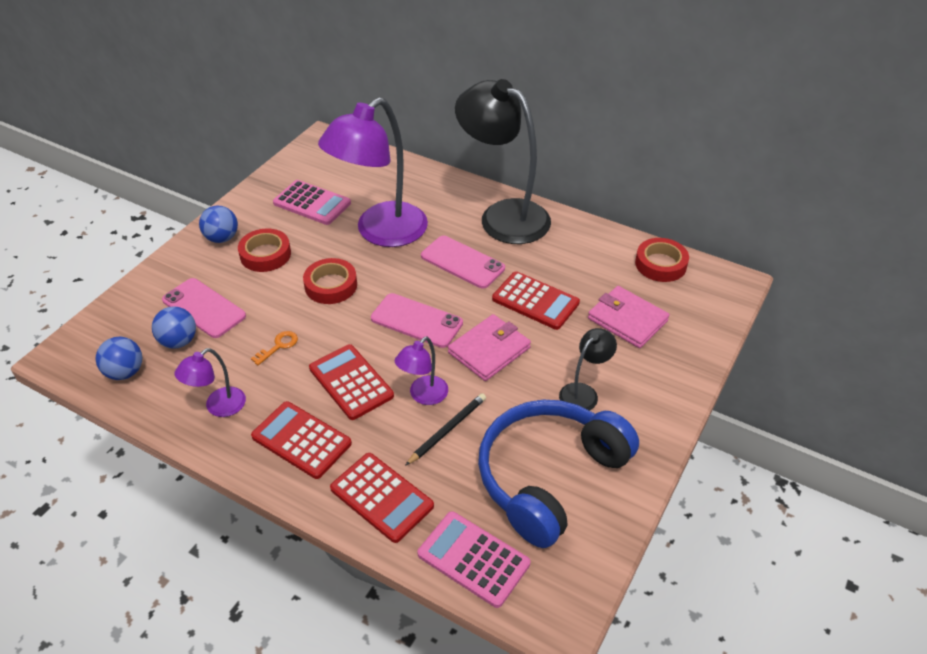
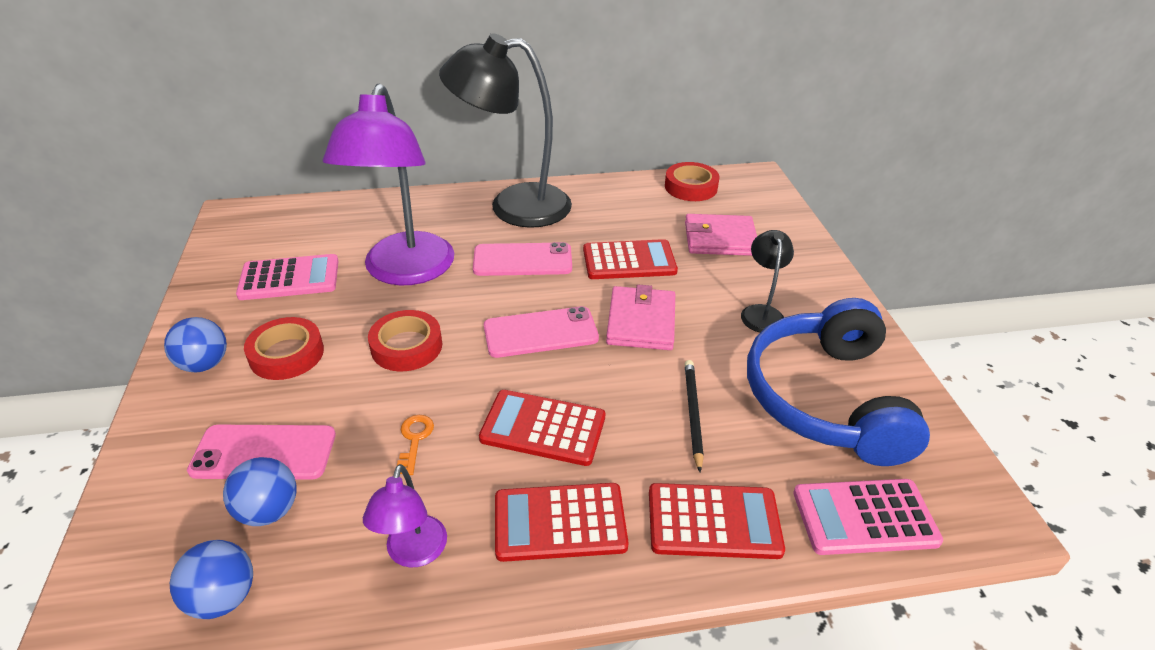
camera: 40 degrees left, 5 degrees down
purple lamp [395,337,448,405] -> none

